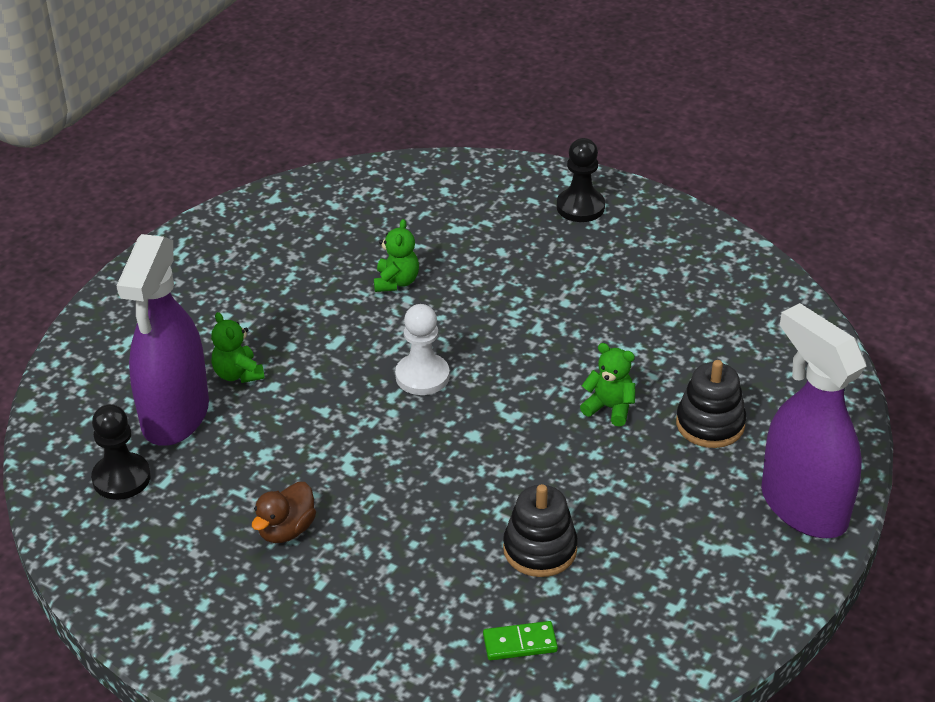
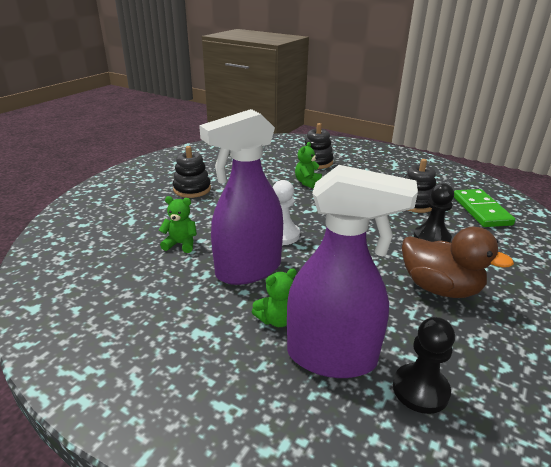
camera: 90 degrees left, 10 degrees down
brown duck [252,482,316,543] -> brown duck [402,227,514,298], size x1.68
green domino [483,621,558,660] -> green domino [454,189,516,227], size x1.79
black pawn [557,138,605,222] -> black pawn moved to [413,183,454,242]
purple spray bottle [761,303,866,538] -> purple spray bottle moved to [199,109,283,285]
none -> black stacking toy [173,146,211,198]

